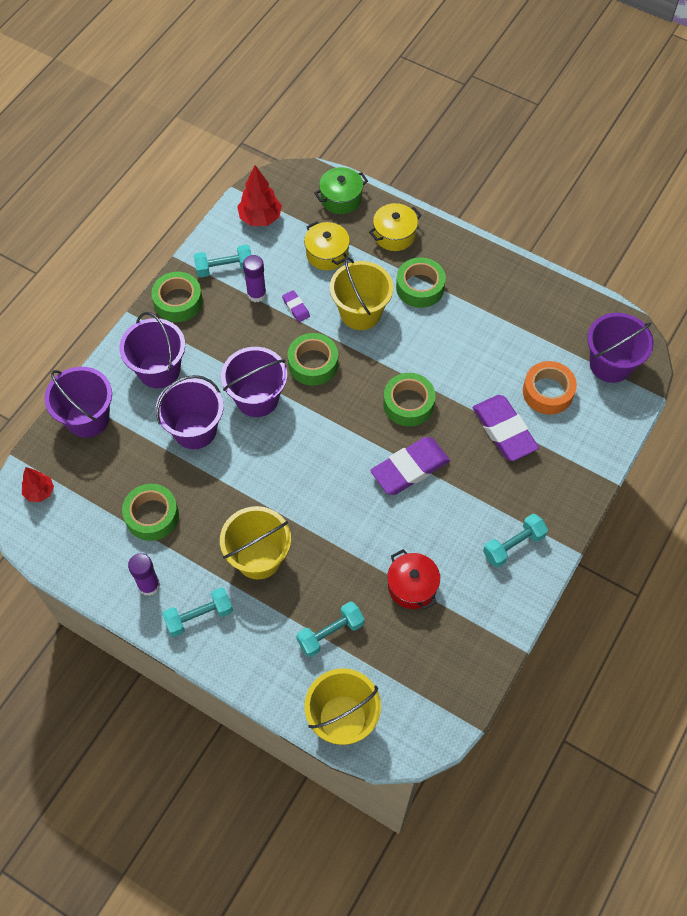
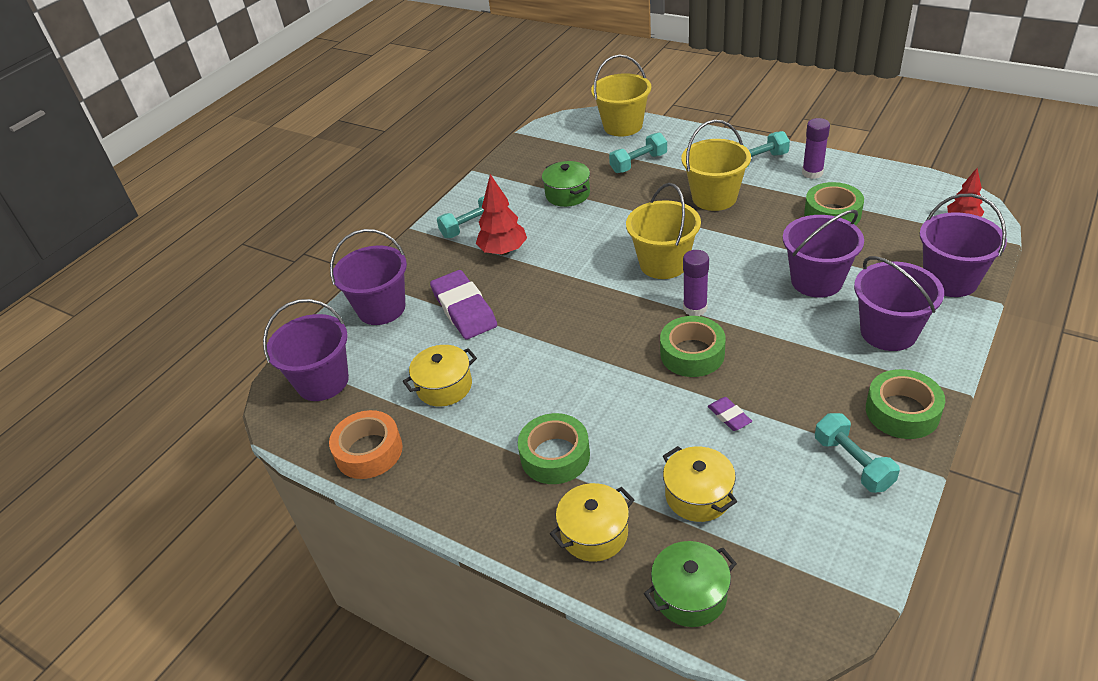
camera: 175 degrees left, 20 degrees down
turquoise dumbbell [194,245,251,278] -> turquoise dumbbell turned 75 degrees clockwise [815,413,900,493]
purple bucket [221,347,287,417] -> purple bucket moved to [330,229,407,325]
red tree [237,165,282,226] -> red tree moved to [476,174,527,255]
purple glue stick [243,255,266,302] -> purple glue stick moved to [683,250,709,316]
yellow bucket [330,257,393,330] -> yellow bucket moved to [626,183,701,279]
purple eraser [370,437,450,495] -> none
green tape [383,373,436,426] -> none
red pot [387,549,440,610] -> green pot [542,161,590,207]
orange tape [523,361,577,415] -> orange tape moved to [329,410,403,479]
none -> yellow pot [403,345,477,407]

